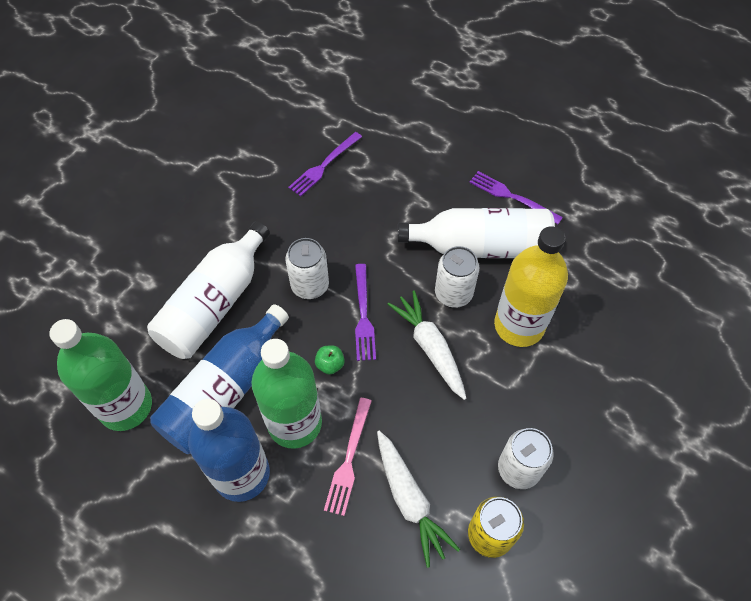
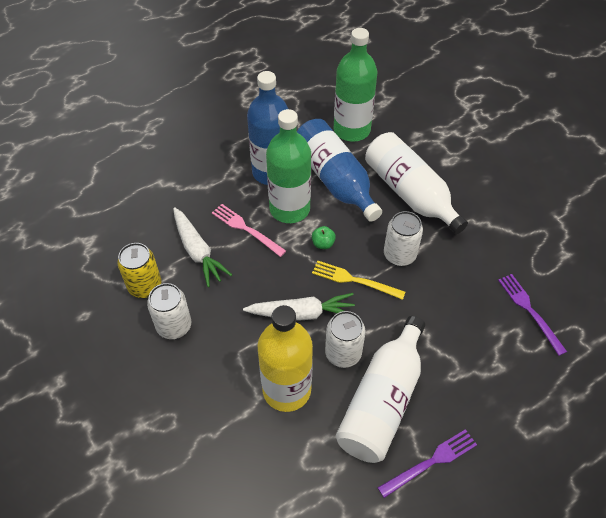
camera: 115 degrees right, 5 degrees down
purple fork [355,264,376,361] -> yellow fork [312,261,405,300]
white carrot [377,431,460,568] -> white carrot turned 120 degrees counterclockwise [173,207,232,287]

